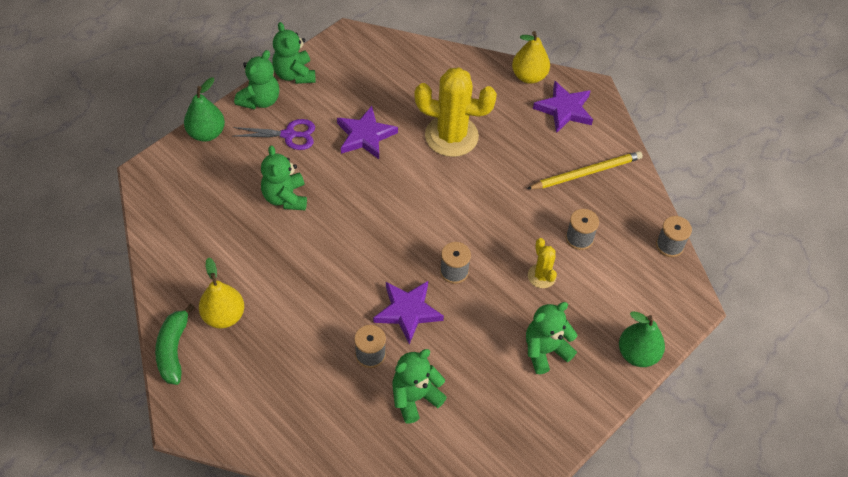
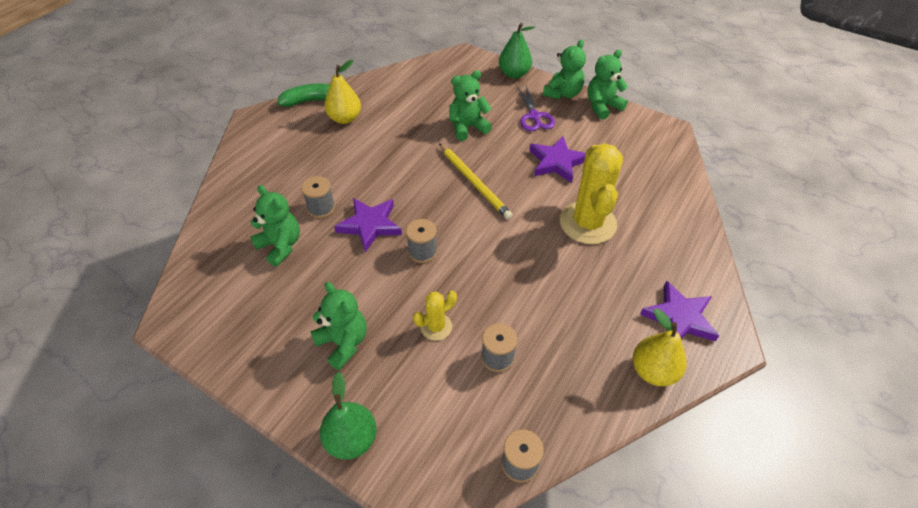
camera: 80 degrees right, 5 degrees down
green teddy bear [234,50,279,109] -> green teddy bear turned 75 degrees counterclockwise [543,40,586,99]
yellow pear [512,31,550,84] -> yellow pear moved to [633,308,687,386]
yellow pencil [527,151,643,189] -> yellow pencil moved to [439,143,512,219]

